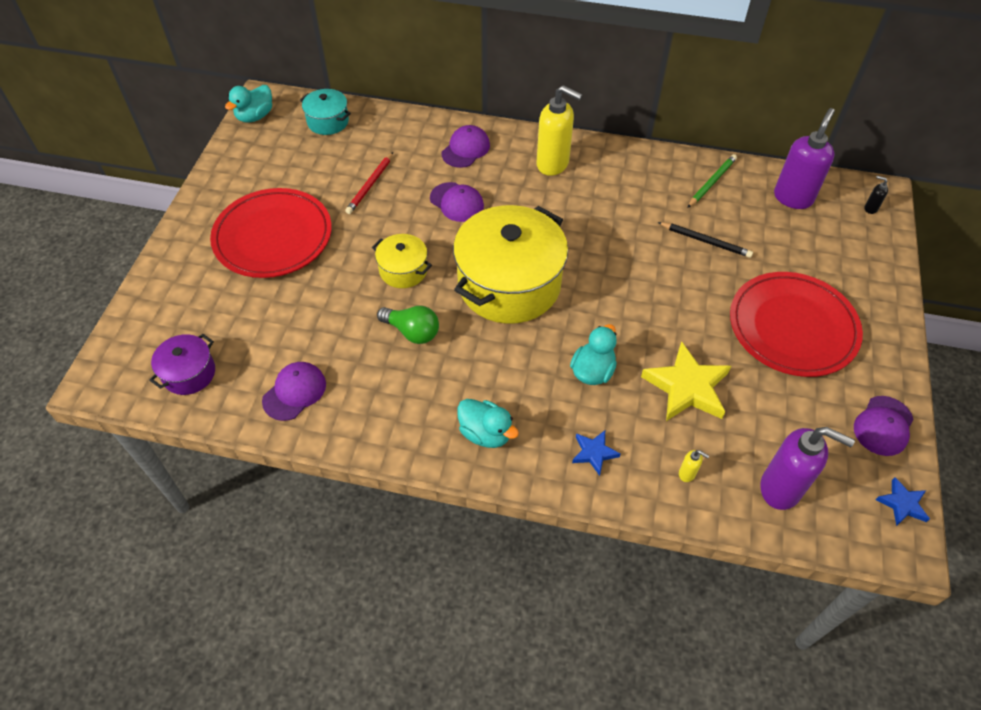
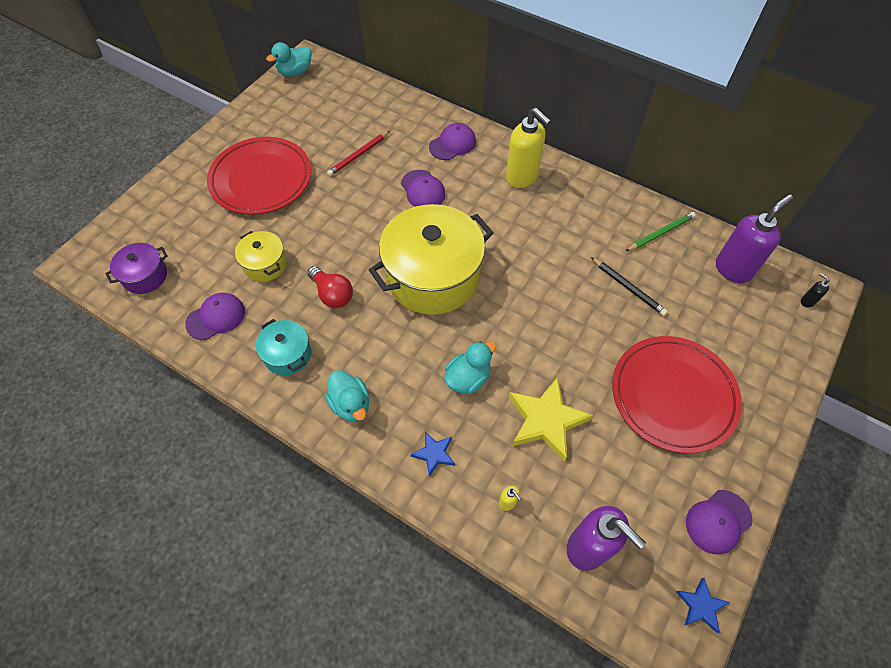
camera: 20 degrees right, 5 degrees up
turquoise pot [300,89,351,135] -> turquoise pot moved to [256,319,311,375]
yellow pot [372,234,432,288] -> yellow pot moved to [235,231,287,282]
green light bulb [377,306,439,344] -> red light bulb [308,266,353,308]

